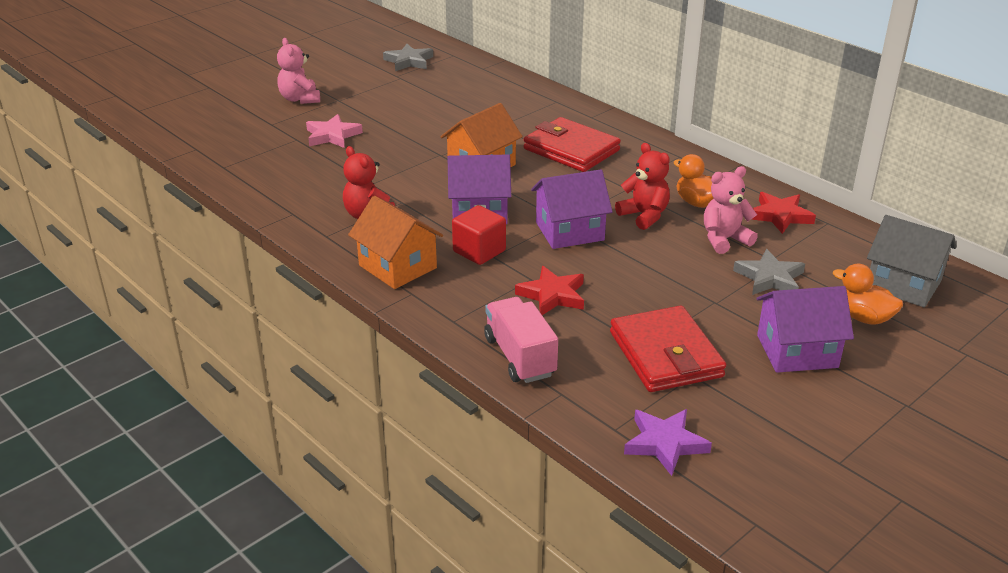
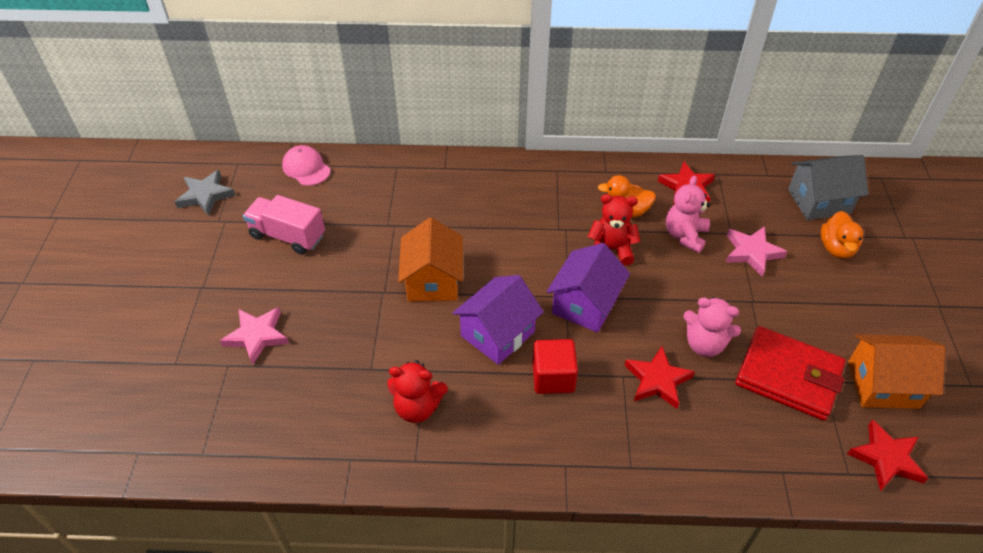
camera: 45 degrees left, 15 degrees up
pink teddy bear [277,38,320,104] -> pink teddy bear moved to [683,297,741,357]
orange house [348,196,443,289] -> orange house moved to [848,334,945,409]
pink truck [484,297,558,383] -> pink truck moved to [243,195,325,255]
red wallet [523,117,621,172] -> none
purple star [624,409,712,476] -> red star [847,419,928,491]
grey star [733,249,805,295] -> pink star [726,226,787,276]
purple house [756,286,854,373] -> none
orange duck [833,264,903,325] -> orange duck turned 75 degrees counterclockwise [821,211,863,258]
none -> pink cap [282,145,331,186]

